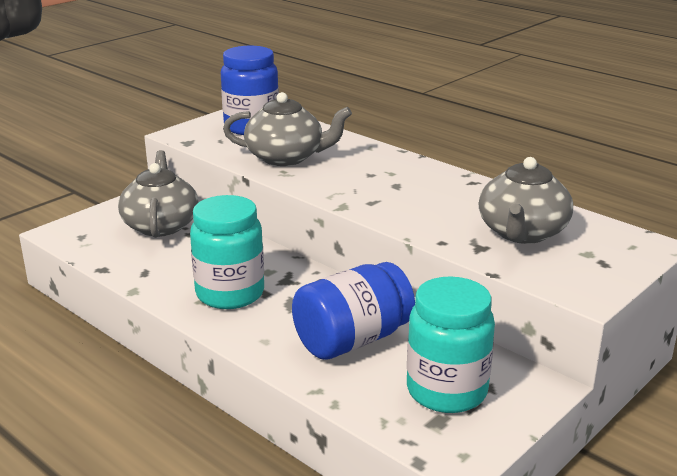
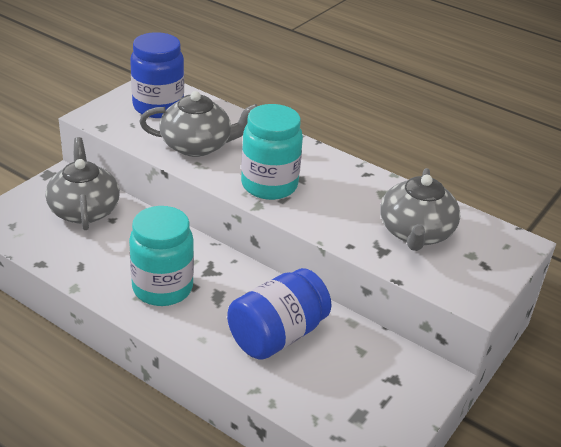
camera: 10 degrees left, 10 degrees up
turquoise jar [407,276,495,413] -> turquoise jar moved to [241,104,303,200]

